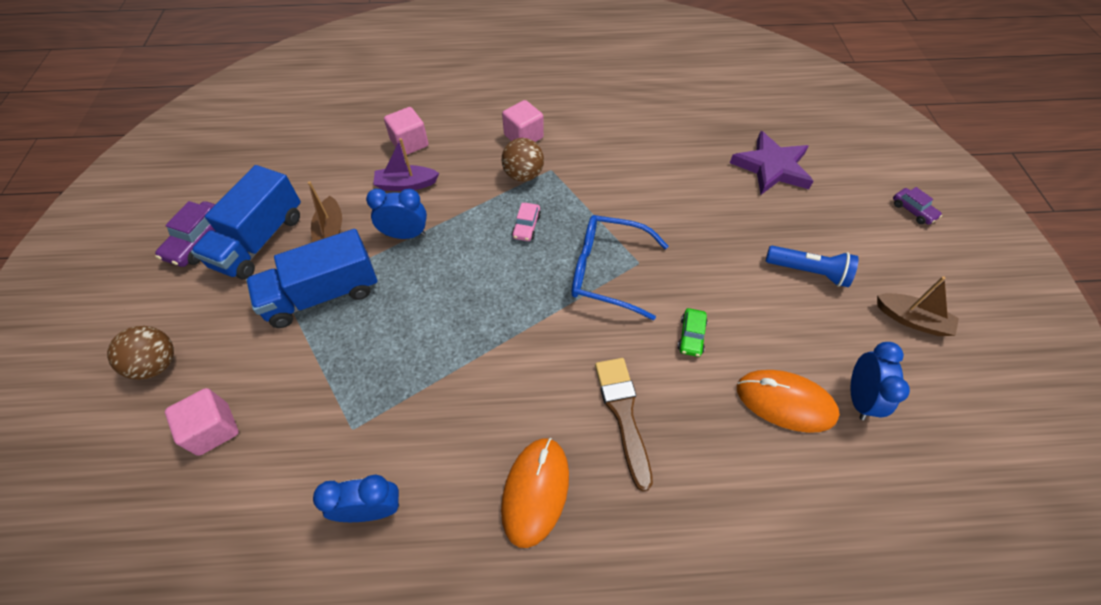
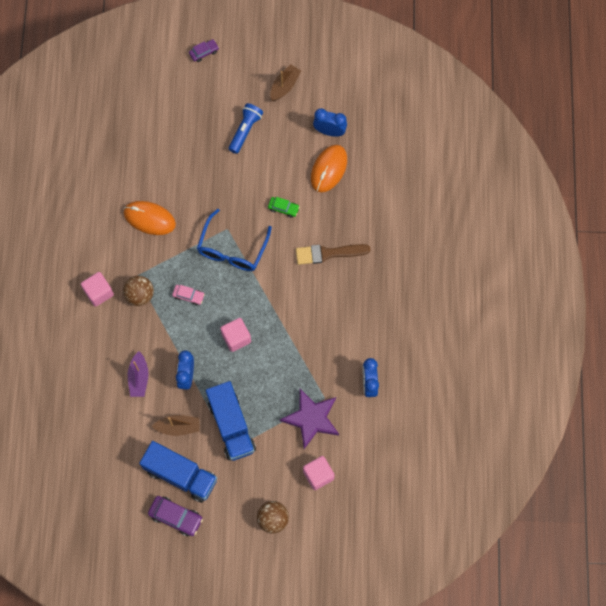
camera: 85 degrees left, 15 degrees up
pink cube [384,107,429,156] -> pink cube moved to [220,318,251,352]
orange mouse [501,438,569,548] -> orange mouse moved to [124,201,176,235]
purple star [730,131,813,195] -> purple star moved to [280,389,339,449]

